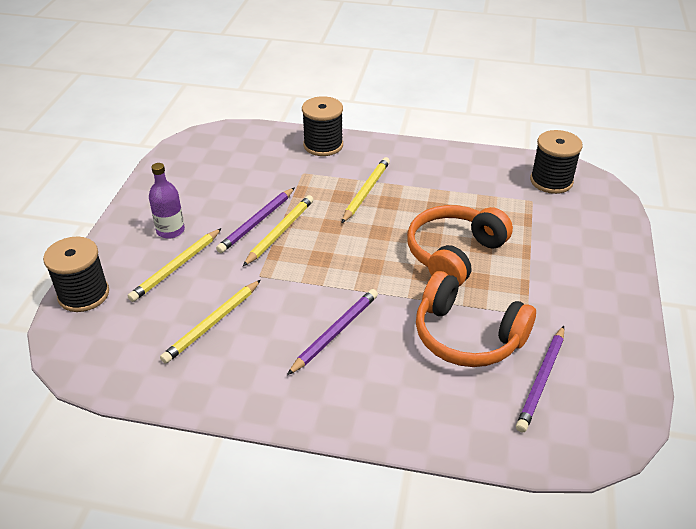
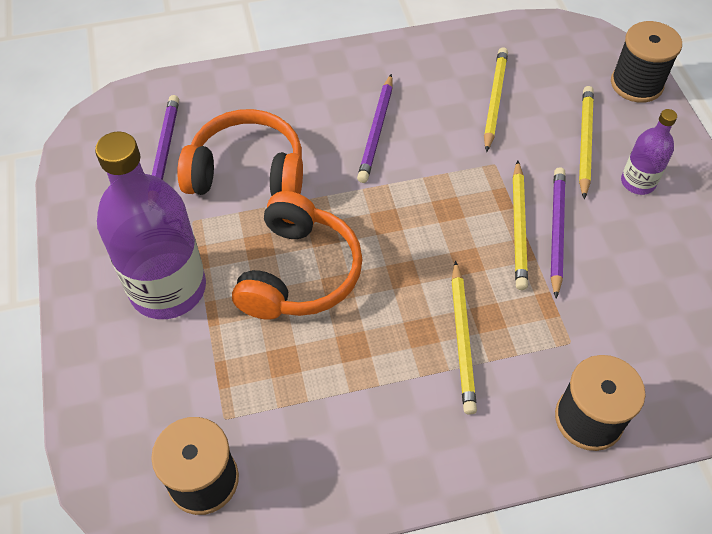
camera: 155 degrees right, 15 degrees up
none -> purple bottle [95,132,206,319]

